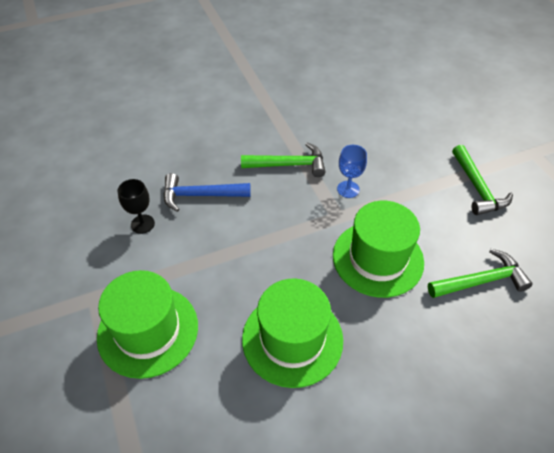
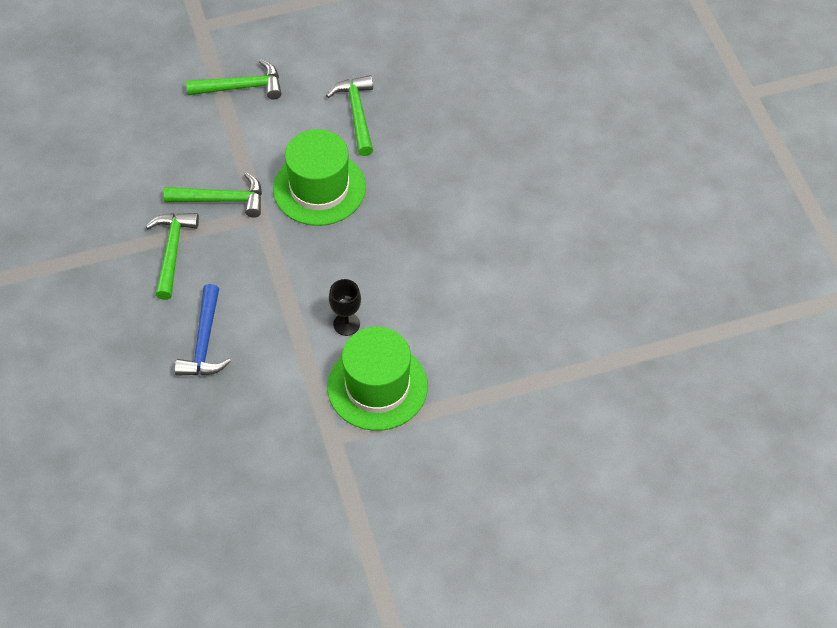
camera: 85 degrees left, 5 degrees up
black goblet [118,179,155,234] -> black goblet moved to [329,279,361,336]
green hat [242,278,343,388] -> none
blue goblet [337,145,367,198] -> green hammer [164,172,262,218]

